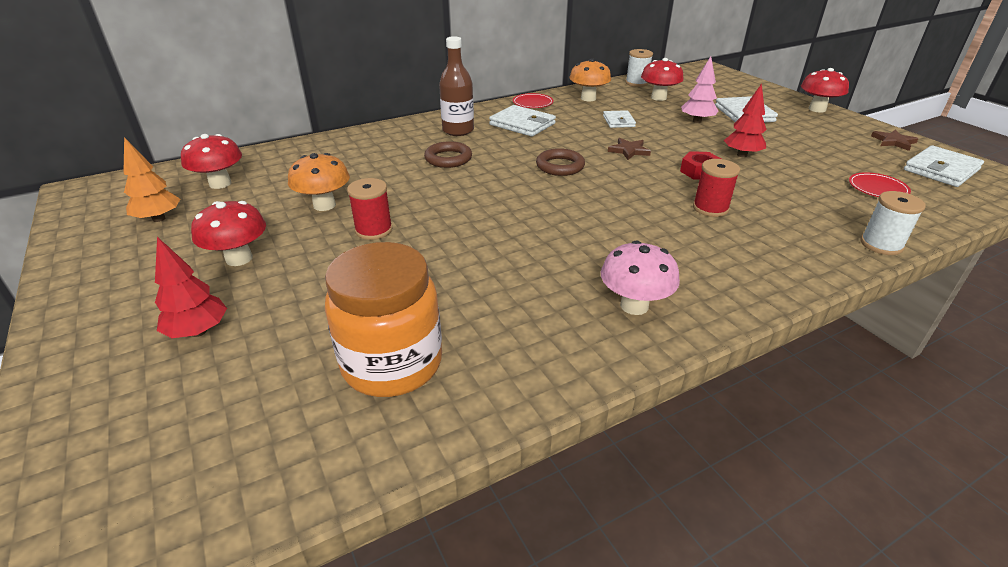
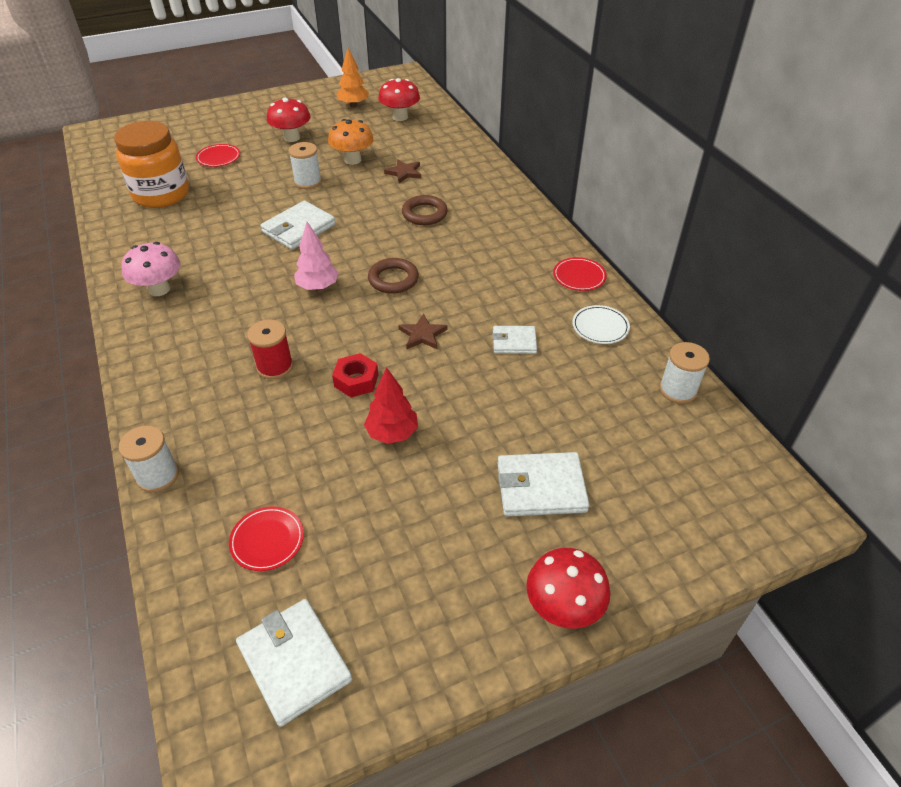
camera: 95 degrees right, 10 degrees up
red tree [155,237,227,338] -> none
red spool [347,178,393,240] -> white spool [289,142,322,189]
brown bottle [439,36,474,136] -> none
white wallet [489,105,556,137] -> white wallet moved to [261,200,336,250]
orange mushroom [569,58,611,101] -> white plate [572,305,630,344]
red mushroom [641,58,684,101] -> none
pink tree [681,56,718,123] -> pink tree moved to [294,222,339,291]
brown star [871,130,918,151] -> brown star moved to [384,159,421,183]
none -> red plate [196,144,240,167]

